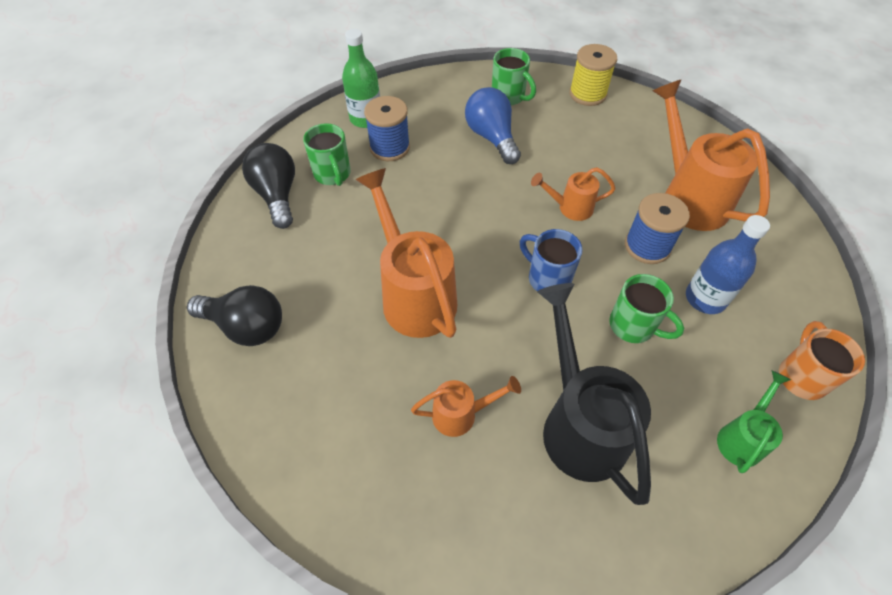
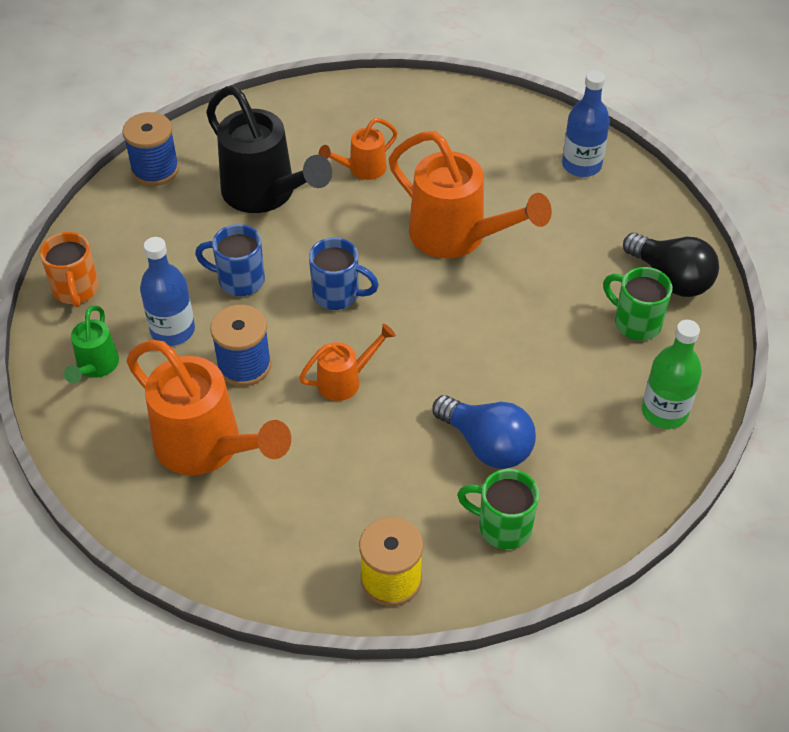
camera: 155 degrees right, 5 degrees down
black light bulb [187,285,282,346] -> blue bottle [562,71,610,177]
blue spool [364,96,410,161] -> blue spool moved to [122,112,179,186]
green mug [609,274,684,343] -> blue mug [195,224,265,296]
green watering can [717,371,791,473] -> green watering can moved to [64,306,119,383]

